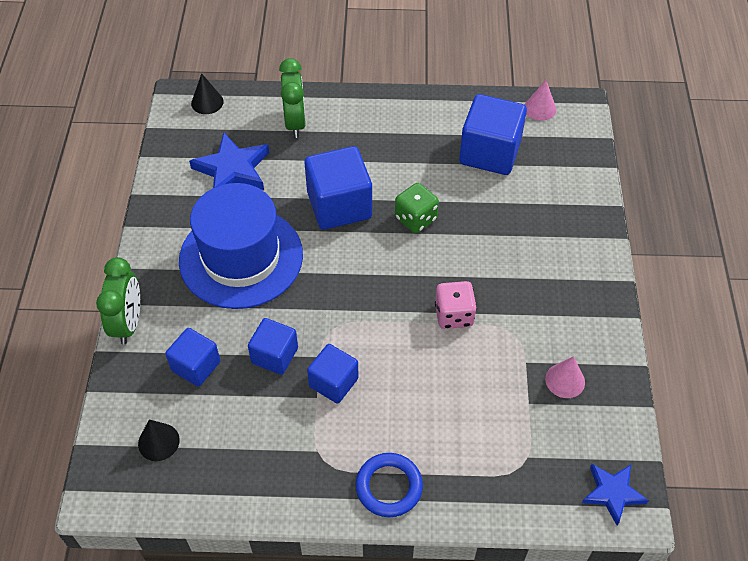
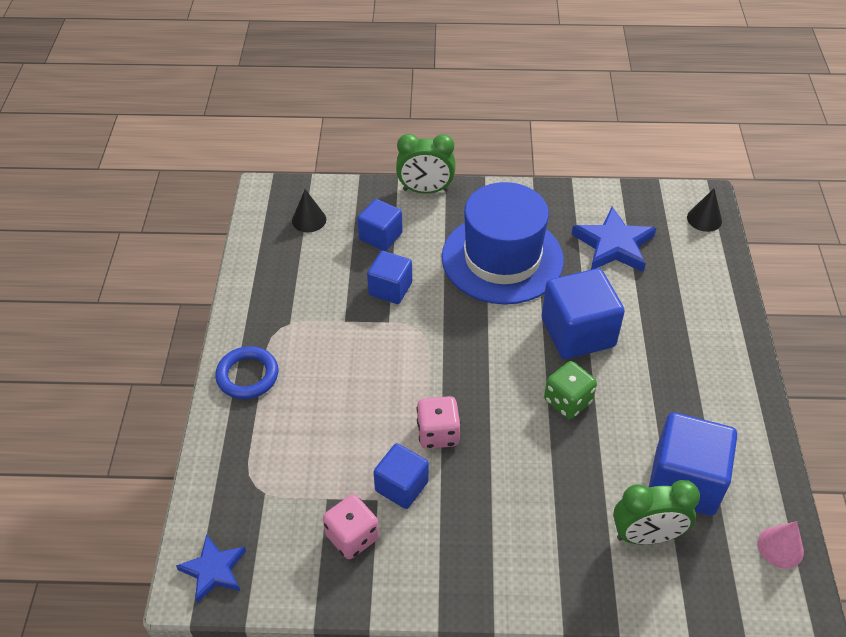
camera: 90 degrees right, 5 degrees down
green clock [279,58,306,138] -> green clock moved to [613,480,700,545]
blue cube [307,344,359,404] -> blue cube moved to [373,443,429,509]
pink cone [545,356,585,398] -> pink dice [323,494,379,559]

